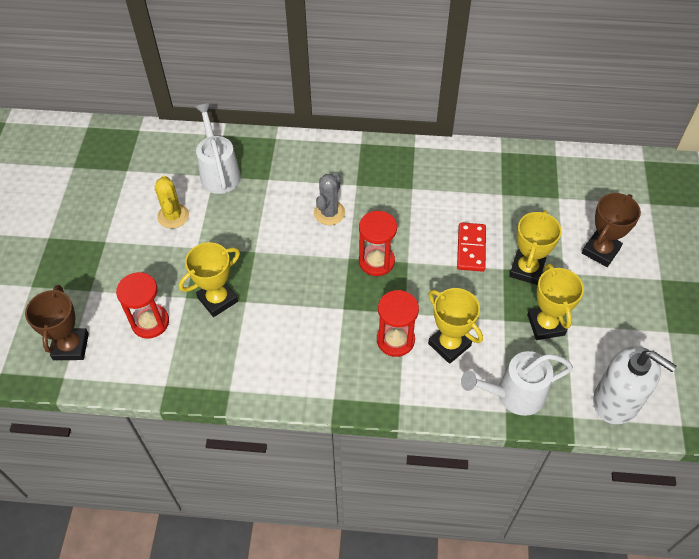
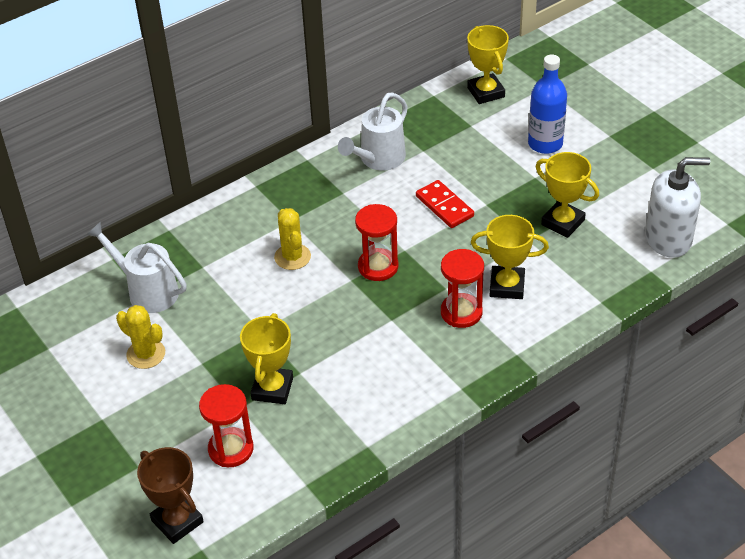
camera: 40 degrees left, 10 degrees down
grey cactus [314,173,345,225] -> yellow cactus [274,208,311,270]
white watering can [461,351,573,416] -> white watering can moved to [338,93,408,171]
yellow trophy [509,210,562,285] -> yellow trophy moved to [467,25,509,104]
brown trophy [582,193,641,267] -> blue bottle [528,54,567,154]

